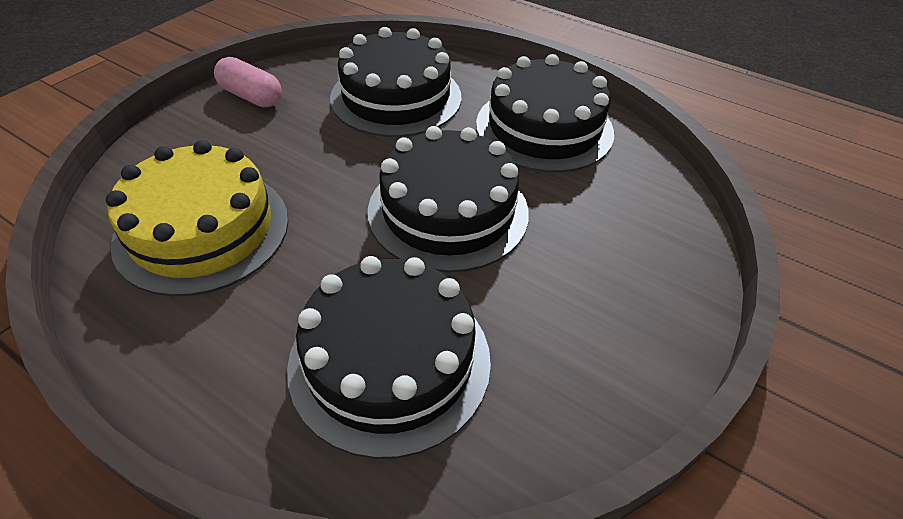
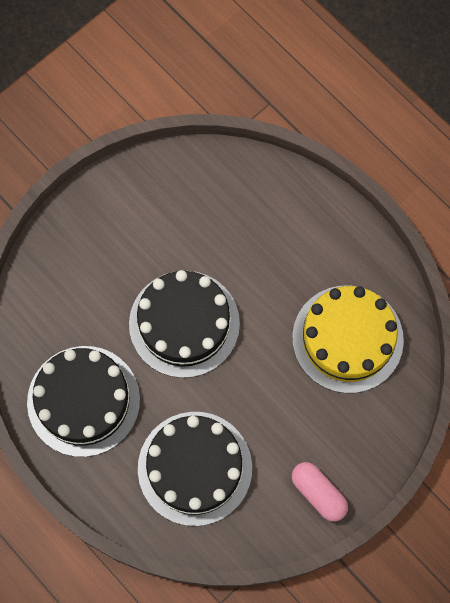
camera: 165 degrees left, 25 degrees up
black cake [287,256,491,459] -> none

